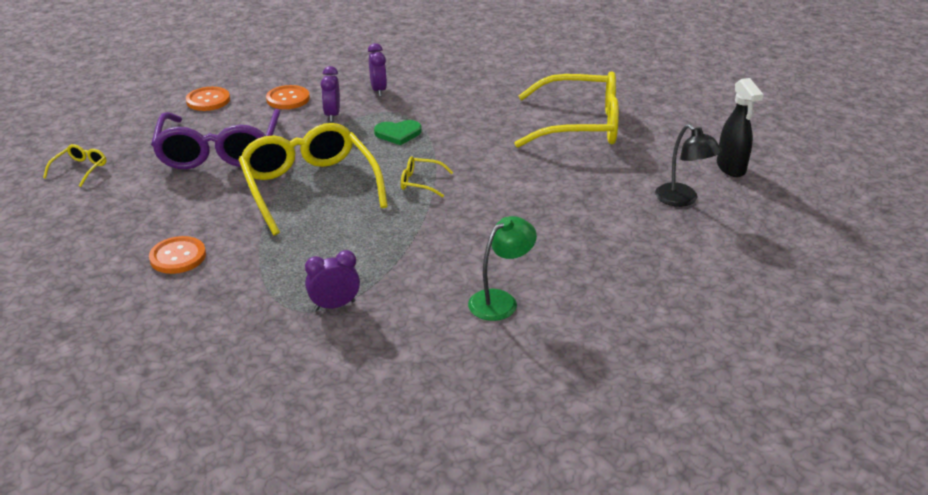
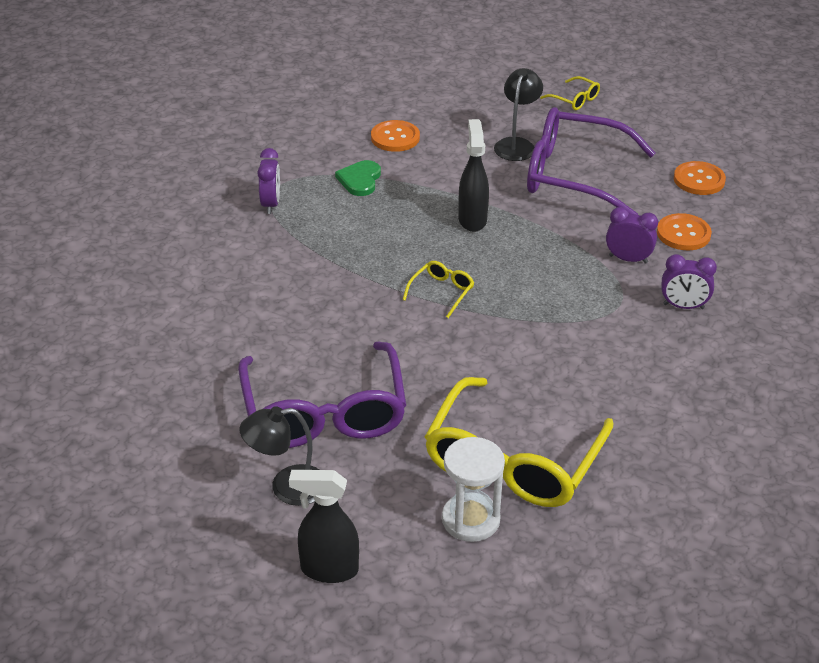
camera: 110 degrees right, 5 degrees up
yellow glasses [238,123,388,236] -> black spray bottle [458,119,489,232]
green heart [374,120,422,145] -> green heart moved to [335,160,381,196]
green lamp [468,216,537,321] -> none
none -> purple glasses [238,342,406,448]
none -> white hourglass [442,437,505,542]
none -> black lamp [494,68,543,161]

